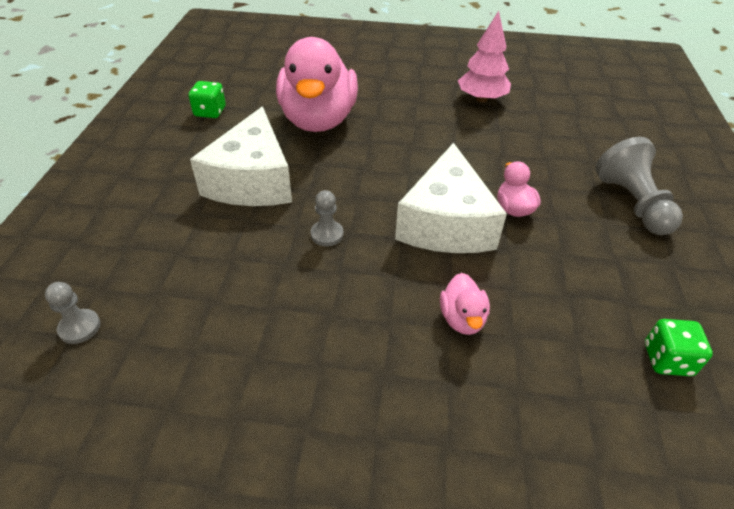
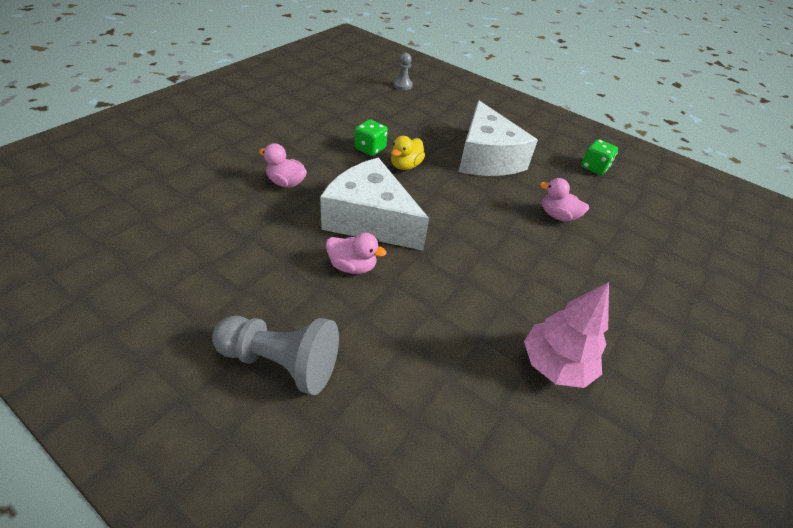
camera: 115 degrees right, 0 degrees up
white cheese [190,107,292,206] -> white cheese turned 135 degrees counterclockwise [459,100,538,176]
pink duck [276,37,358,132] -> pink duck [540,178,589,222], size x0.42
grey pawn [310,190,344,246] -> yellow duck [391,136,425,170]
green dice [645,319,713,376] -> green dice moved to [355,119,388,156]

